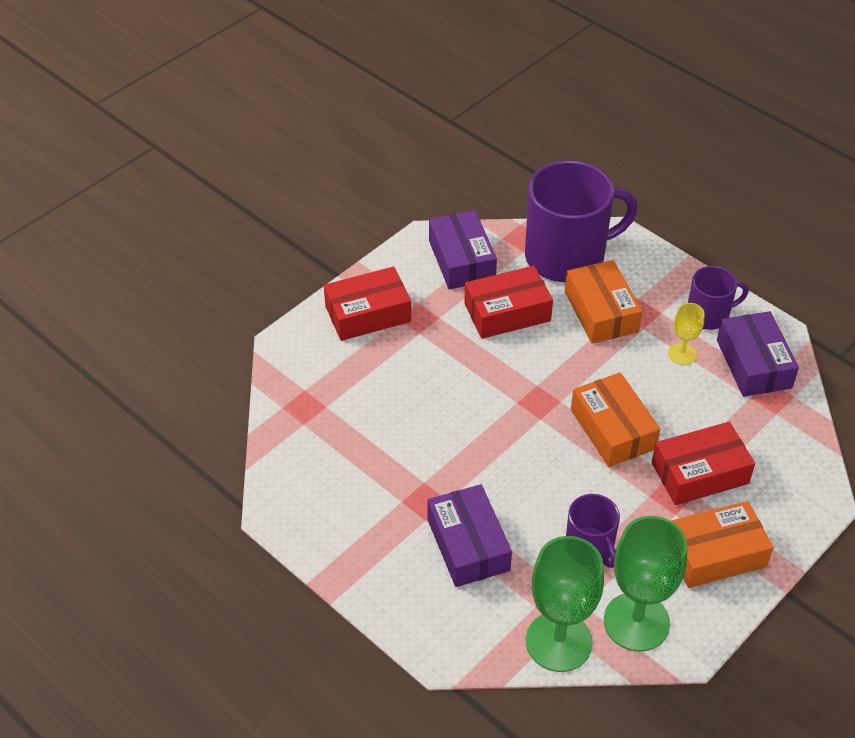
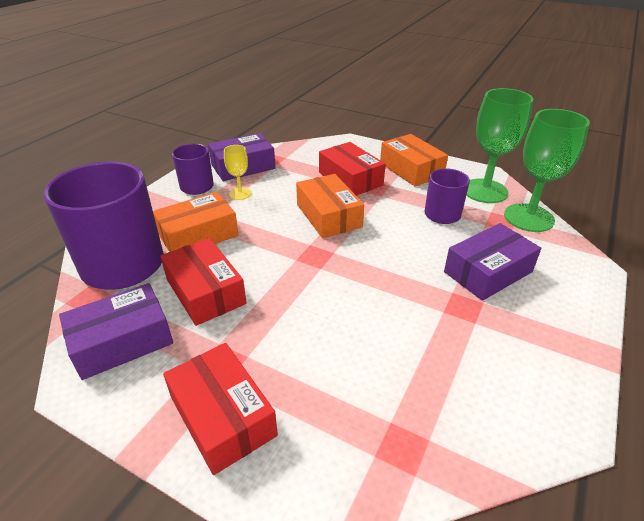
camera: 105 degrees left, 10 degrees down
orange box [571,372,660,467] -> orange box turned 75 degrees counterclockwise [296,174,364,238]

